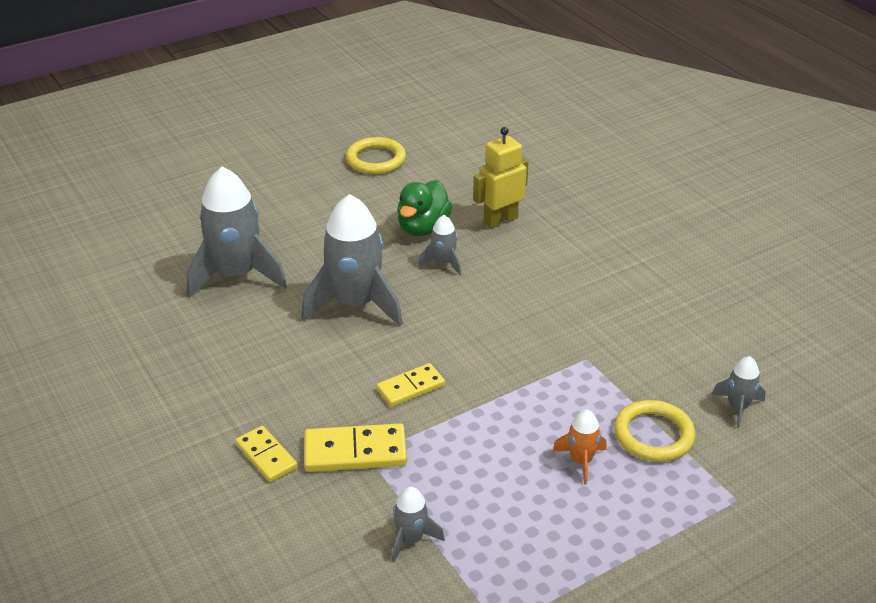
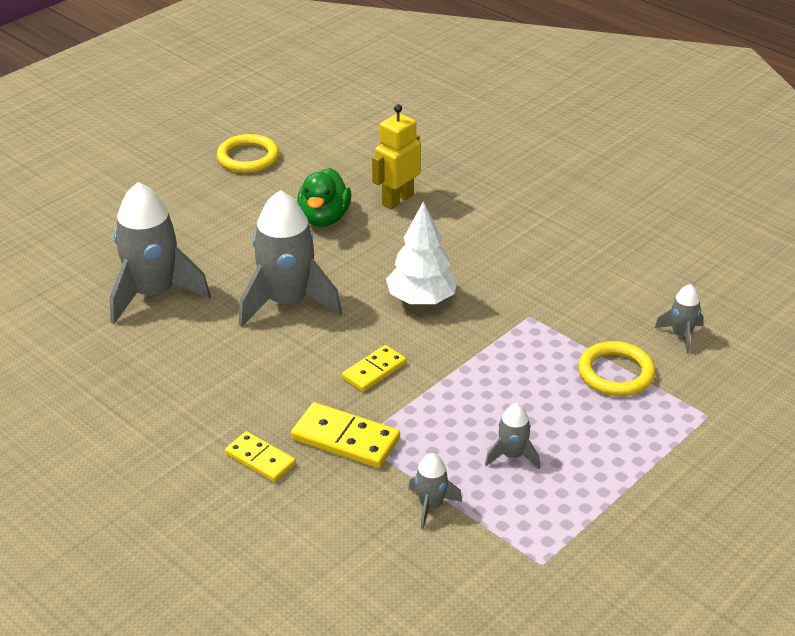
camera: 15 degrees left, 0 degrees up
yellow domino [304,423,407,472] -> yellow domino turned 45 degrees clockwise [291,402,400,468]
grey rocket [419,215,461,275] -> grey rocket moved to [485,403,540,469]
orange rocket [553,410,607,485] -> none
none -> white tree [386,202,458,305]

